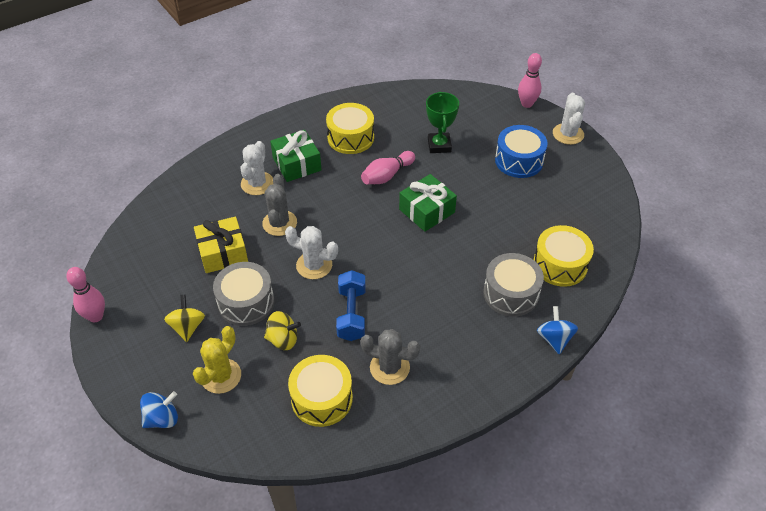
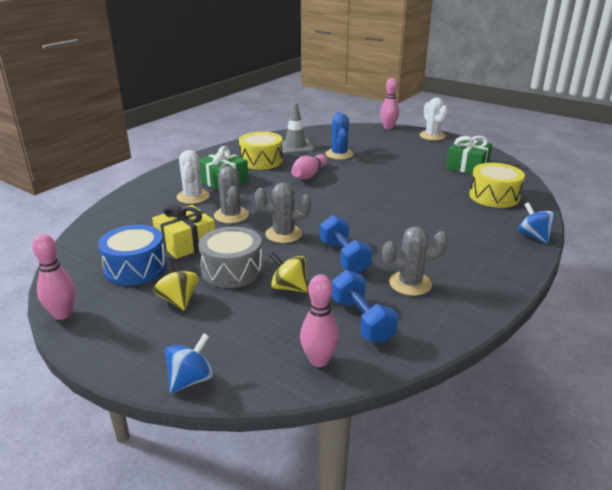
camera: 20 degrees left, 20 degrees down
yellow cactus [193,326,241,394] -> none
yellow spinning top [264,311,301,350] -> yellow spinning top turned 135 degrees counterclockwise [269,252,308,293]
white cactus [285,226,338,279] -> grey cactus [255,183,311,243]
yellow drum [288,355,353,427] -> blue dumbbell [331,270,398,343]
green gift [399,174,457,232] -> green gift moved to [446,136,492,174]
green trophy [426,92,459,153] -> blue cactus [326,112,353,160]
grey drum [483,253,544,316] -> none
blue drum [495,125,548,178] -> blue drum moved to [98,225,167,285]
none -> grey traffic cone [282,102,314,154]
none -> pink bowling pin [300,274,339,367]

